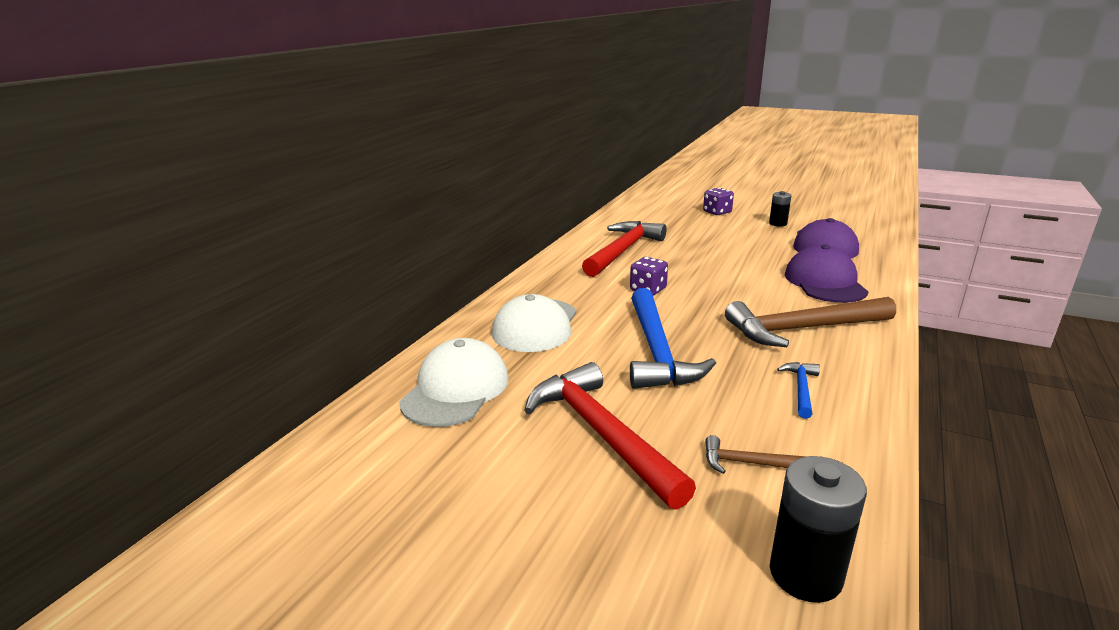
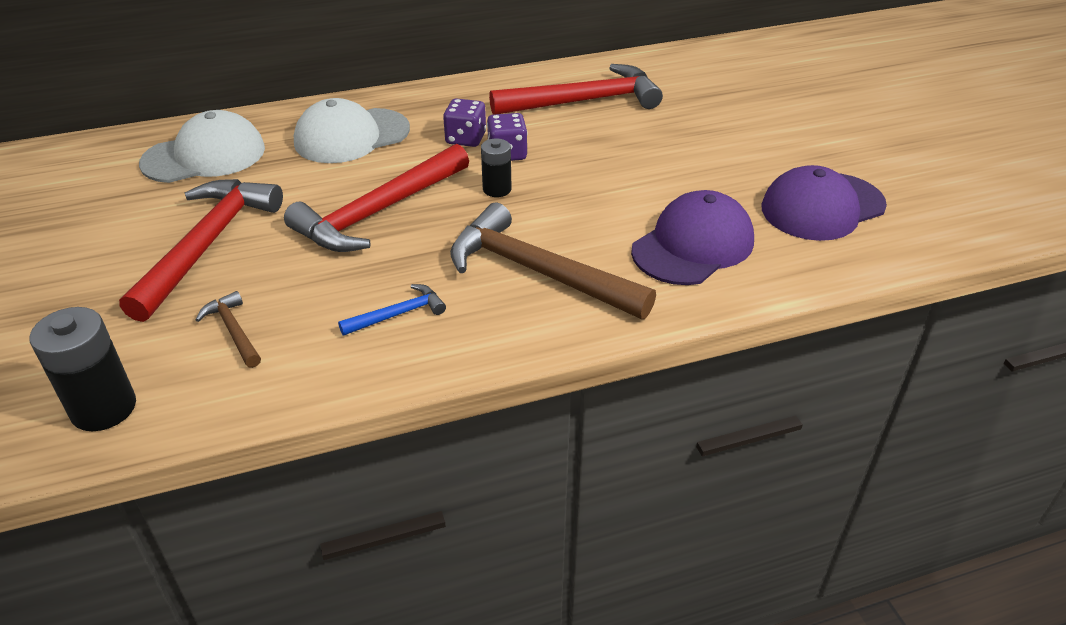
camera: 45 degrees right, 15 degrees up
blue hammer [630,288,716,389] -> red hammer [284,144,469,252]
purple dice [703,188,734,215] -> purple dice moved to [443,98,486,147]
black battery [769,191,791,226] -> black battery moved to [481,139,512,197]

